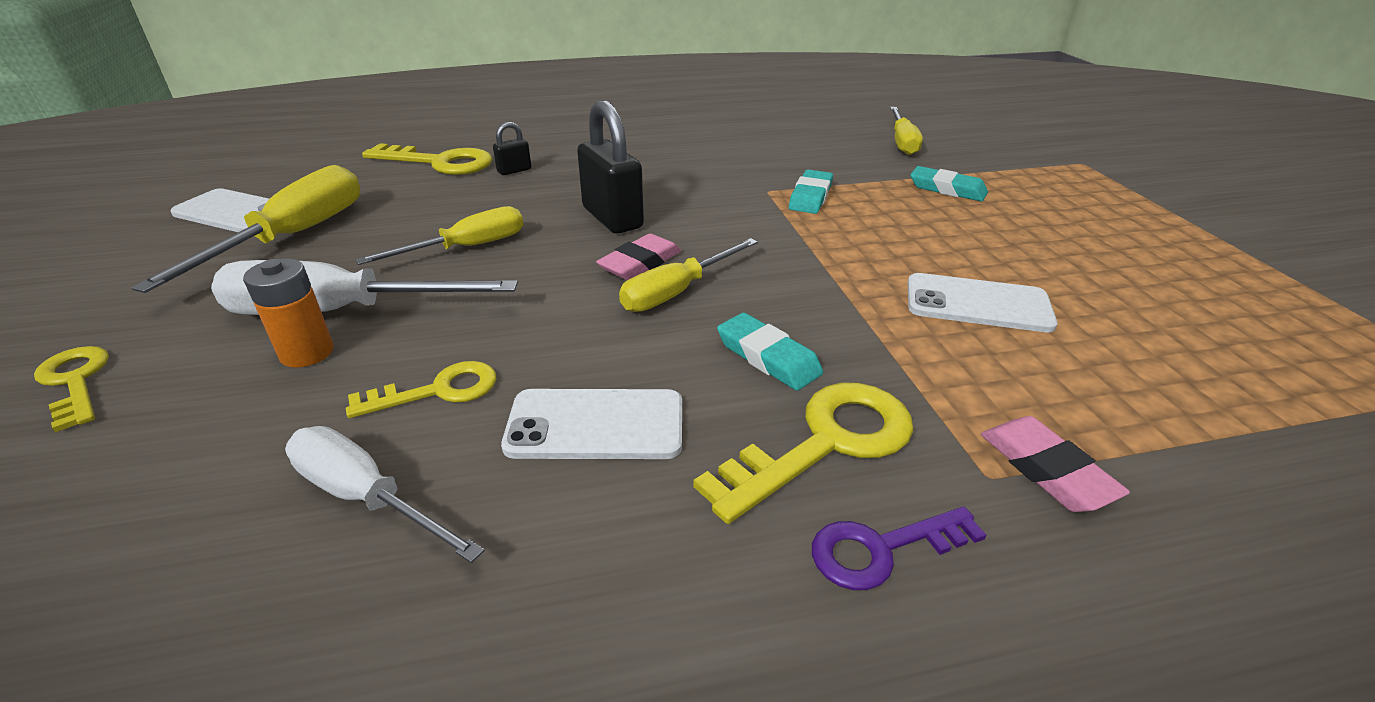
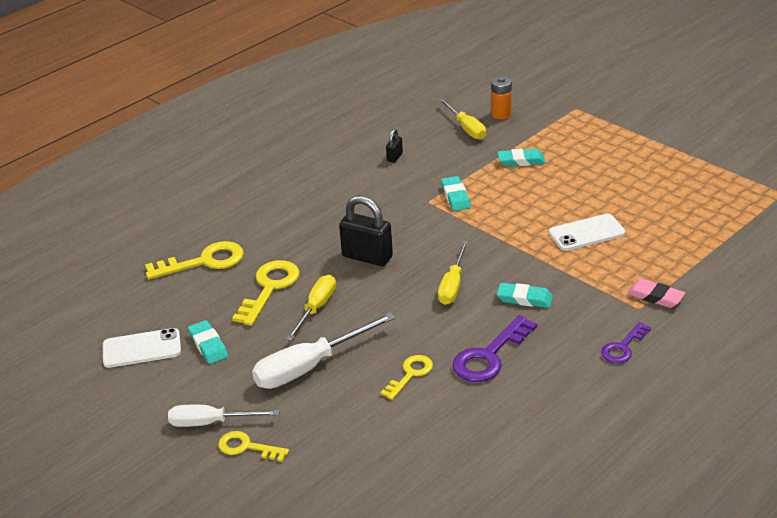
camera: 30 degrees left, 0 degrees up
yellow screwdriver [132,165,360,293] -> turquoise eraser [188,320,228,364]
orange battery [243,258,334,368] -> orange battery moved to [491,76,512,119]
white screwdriver [285,426,485,563] -> white screwdriver moved to [168,405,280,427]
black padlock [493,122,531,175] -> black padlock moved to [386,129,403,163]
white phone [501,389,682,459] -> purple key [452,315,537,382]
pink eraser [596,233,681,280] -> none
yellow key [693,383,914,524] -> yellow key moved to [232,260,300,326]

